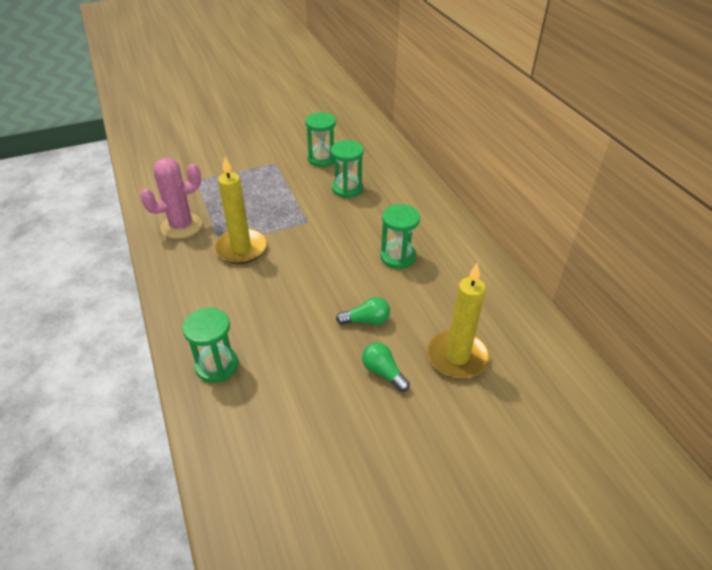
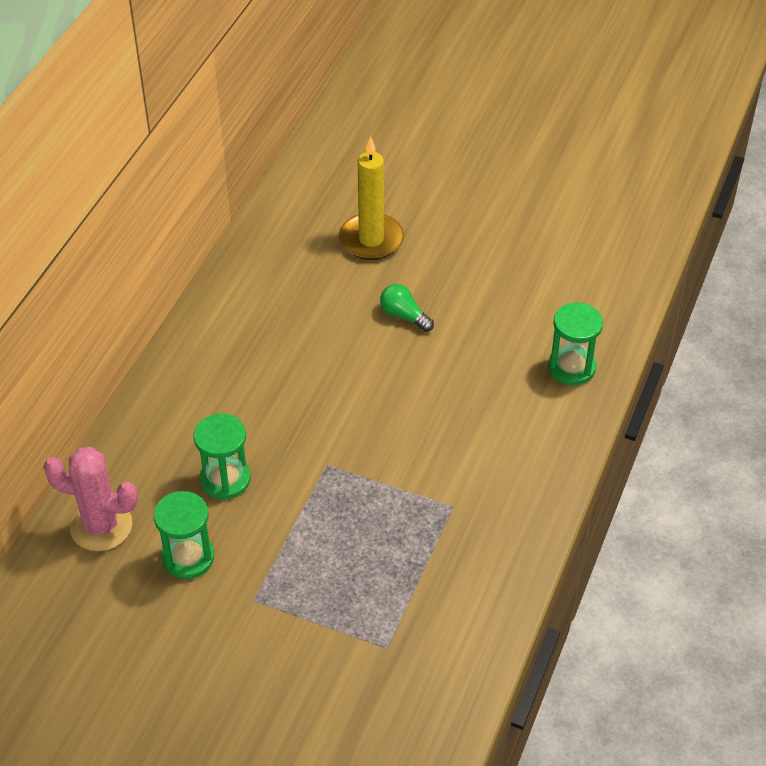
camera: 135 degrees left, 5 degrees up
pink cactus [140,158,202,239] -> pink cactus moved to [43,447,138,551]
yellow candle [214,157,267,264] -> none
green light bulb [362,342,410,392] -> none
green hourglass [380,204,420,269] -> none

